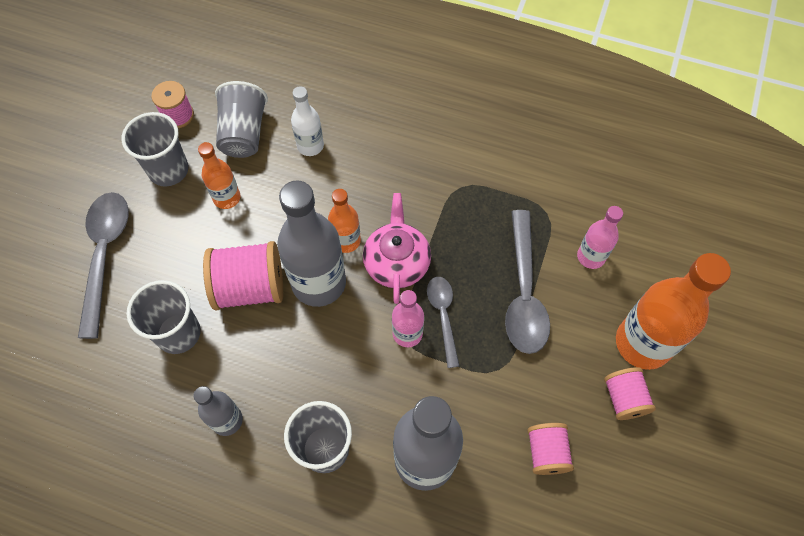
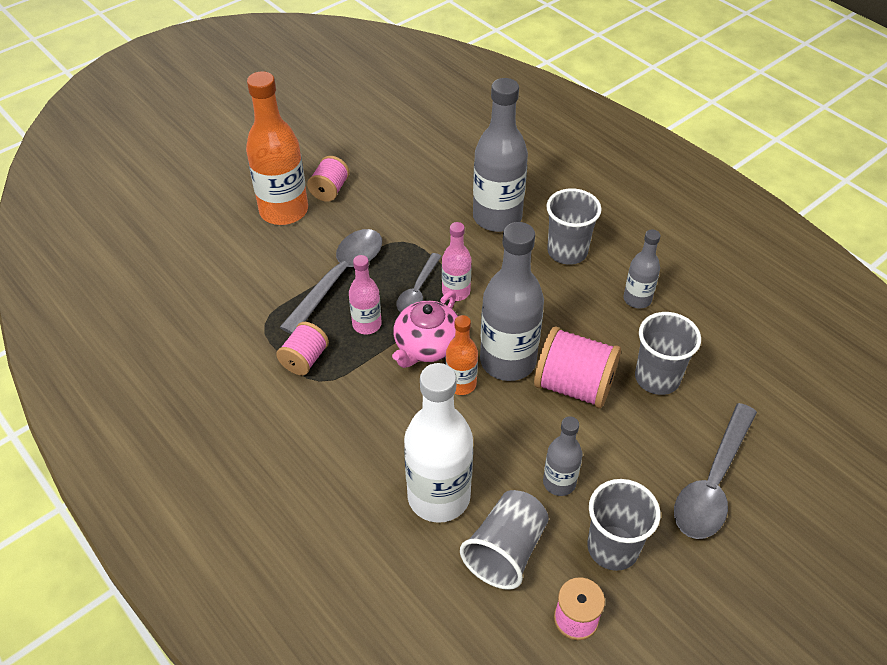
camera: 150 degrees left, 15 degrees down
orange bottle [198,142,240,209] -> grey bottle [543,416,582,496]
white bottle [291,86,324,156] -> white bottle [404,363,473,523], size x1.87
pink spool [527,423,574,475] -> pink spool moved to [276,322,329,375]
pink bottle [577,206,623,269] -> pink bottle moved to [349,255,382,334]

